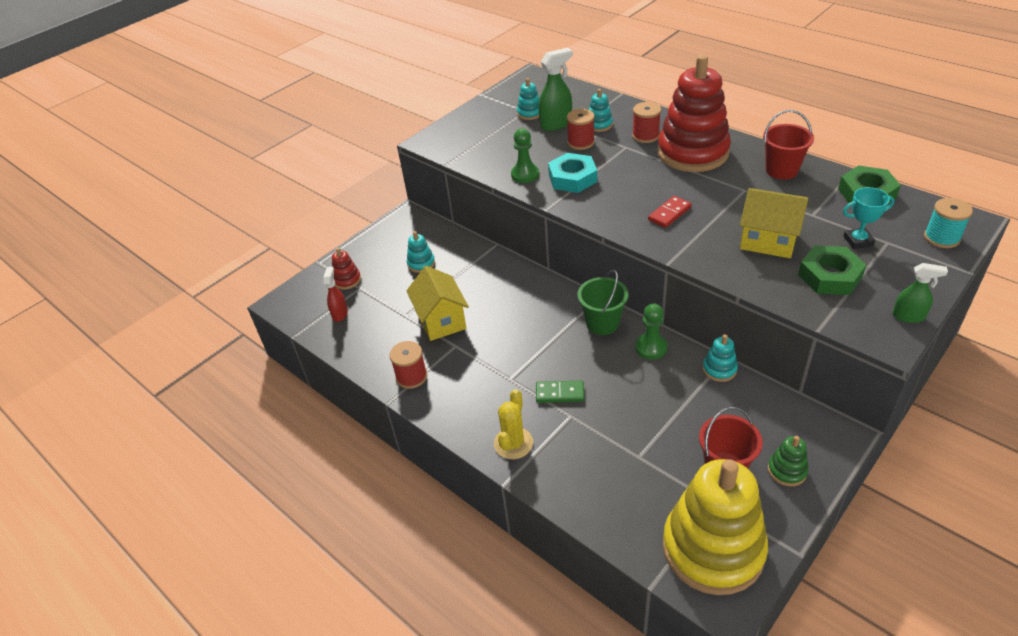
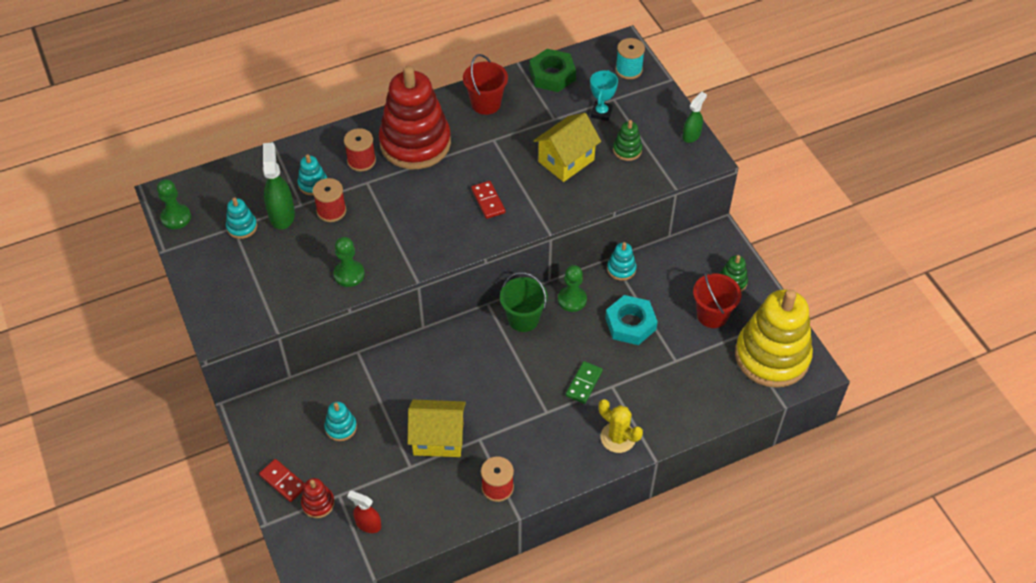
camera: 70 degrees left, 10 degrees up
turquoise nut [548,153,597,193] -> turquoise nut moved to [605,295,658,345]
green nut [798,246,866,295] -> green stacking toy [613,120,642,161]
none -> green pawn [157,179,191,229]
none -> red domino [259,459,305,502]

